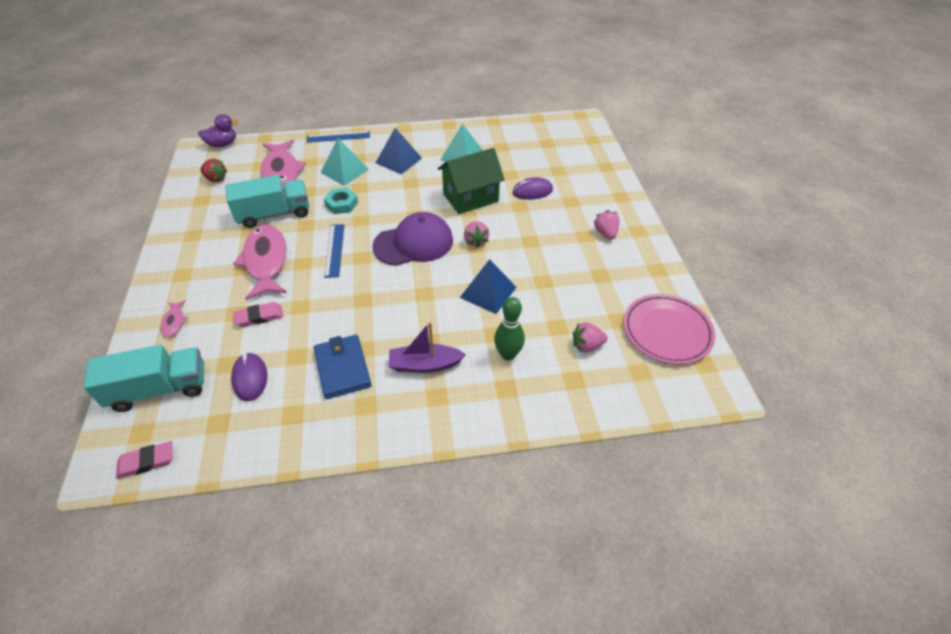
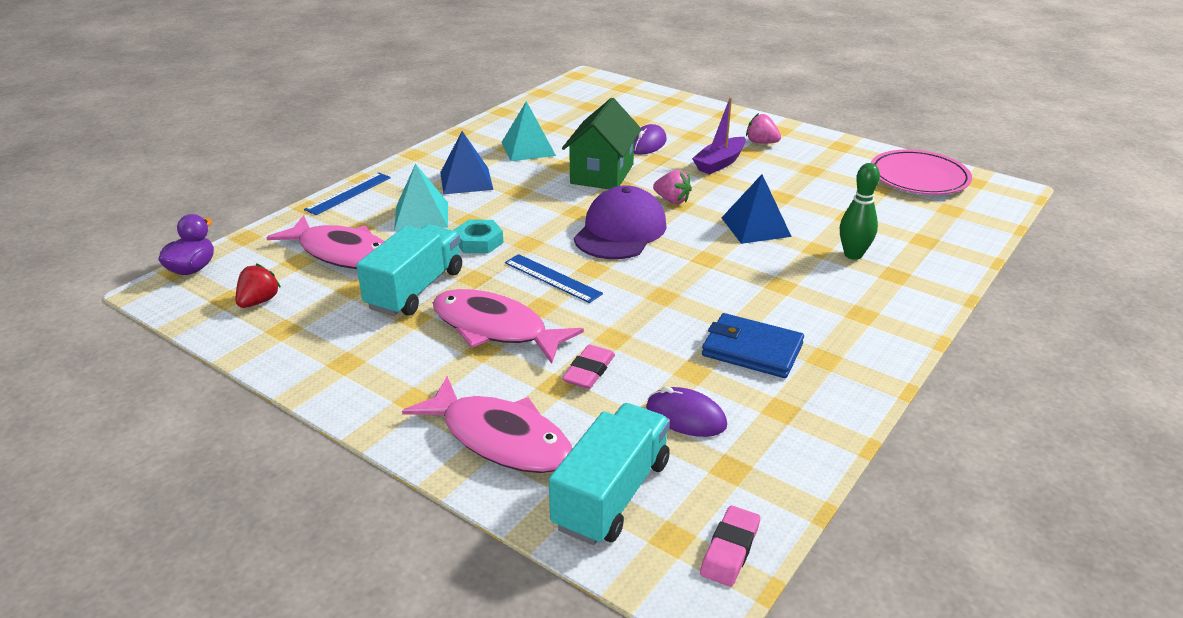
camera: 45 degrees left, 15 degrees down
pink fish [161,300,188,337] -> pink fish [402,376,572,473], size x2.31
red strawberry [200,159,228,182] -> red strawberry turned 45 degrees counterclockwise [236,263,281,308]
purple boat [389,322,466,373] -> purple boat moved to [692,97,746,174]
pink strawberry [573,322,608,353] -> none

